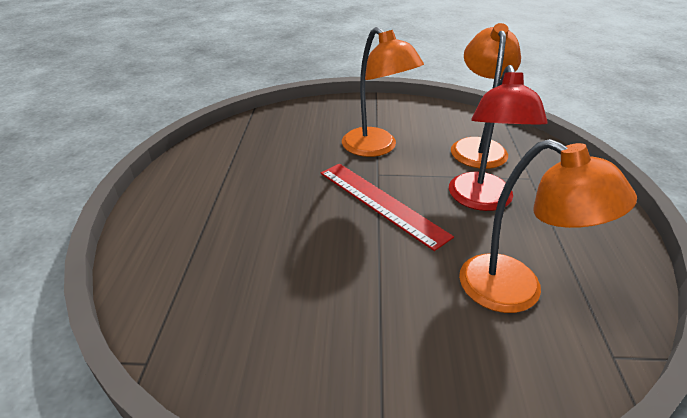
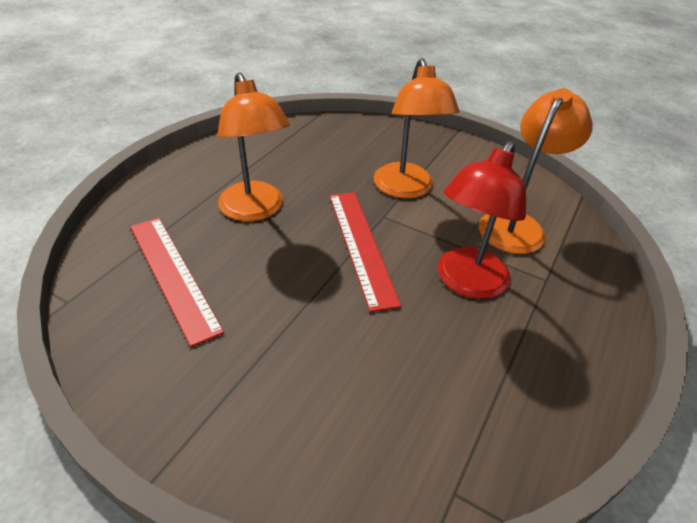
camera: 25 degrees right, 5 degrees up
orange lamp [459,139,637,313] -> orange lamp moved to [218,72,290,221]
none -> red ruler [130,218,224,347]

